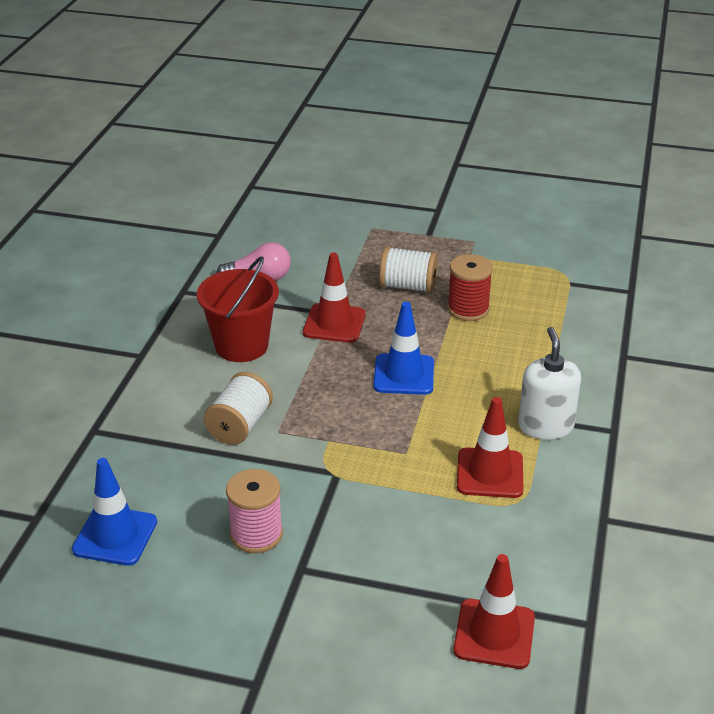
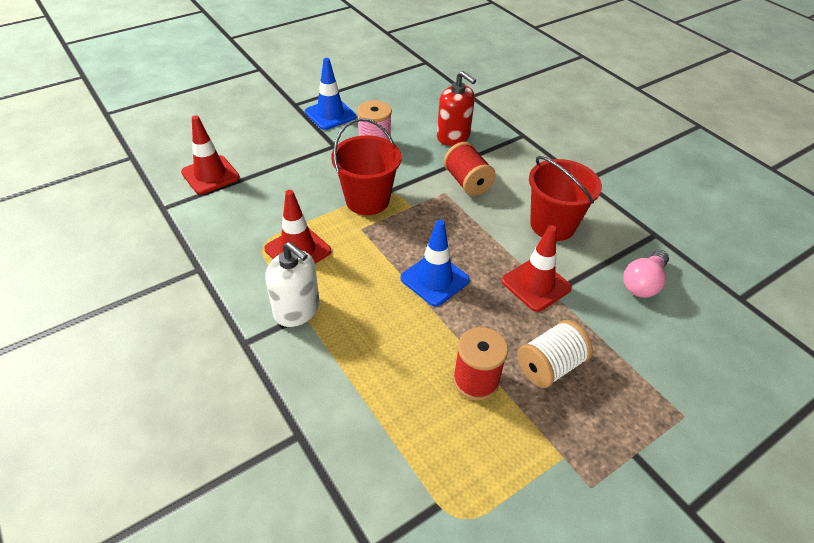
camera: 130 degrees right, 10 degrees up
blue traffic cone [72,458,157,566] -> blue traffic cone moved to [305,58,356,130]
white spool [204,372,273,445] -> red spool [444,142,496,196]
none -> red bucket [331,118,401,215]
none -> red soap dispenser [437,71,476,146]

